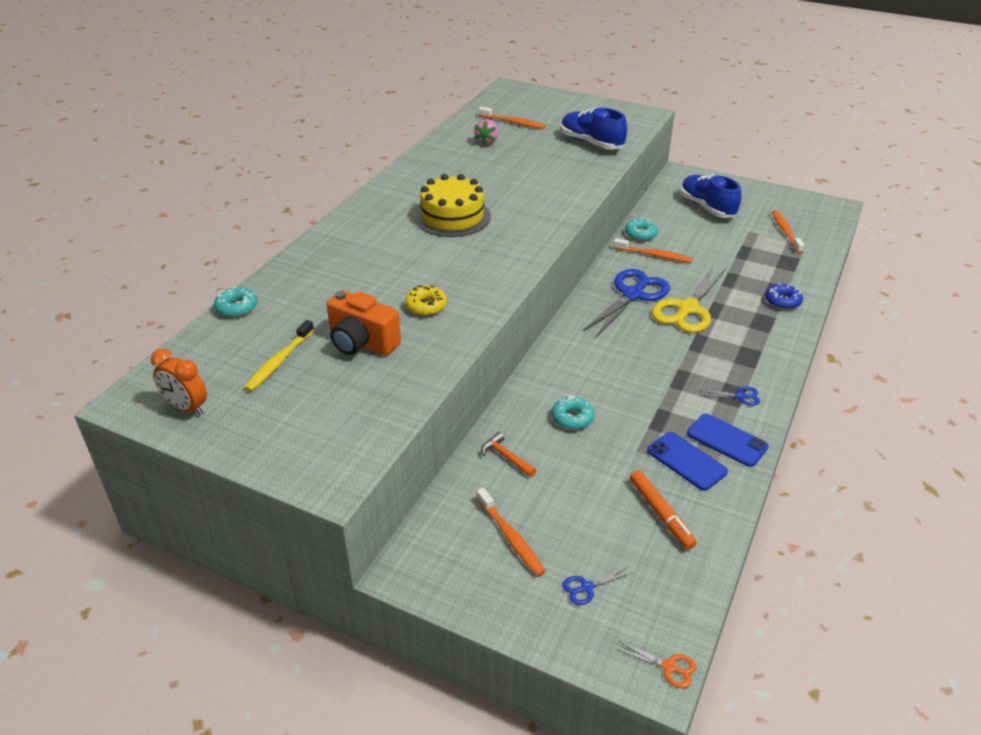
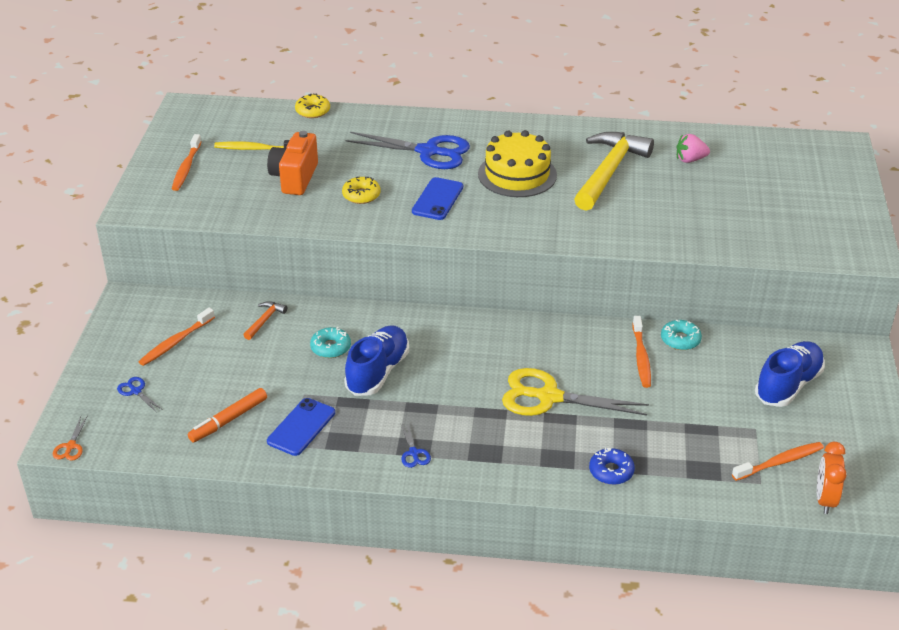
camera: 70 degrees right, 0 degrees up
orange clock [151,349,207,415] -> orange clock moved to [817,442,846,514]
turquoise donut [214,287,257,317] -> yellow donut [295,93,330,118]
orange toothbrush [479,107,546,129] -> orange toothbrush moved to [172,134,201,191]
blue shoe [561,108,627,150] -> blue shoe moved to [344,325,409,396]
blue scissors [583,269,670,337] -> blue scissors moved to [346,132,470,169]
blue phone [687,414,769,467] -> blue phone moved to [412,177,463,220]
none -> yellow hammer [574,132,654,211]

